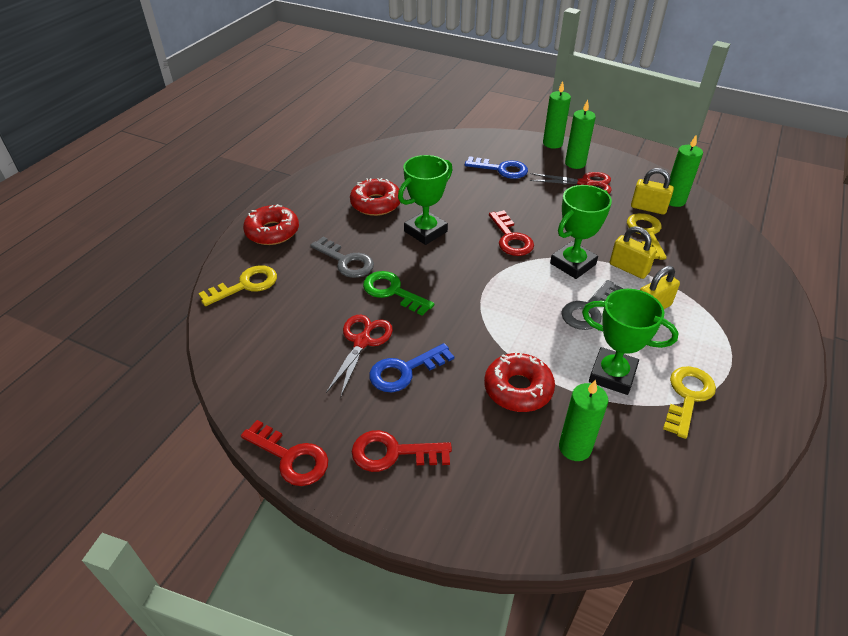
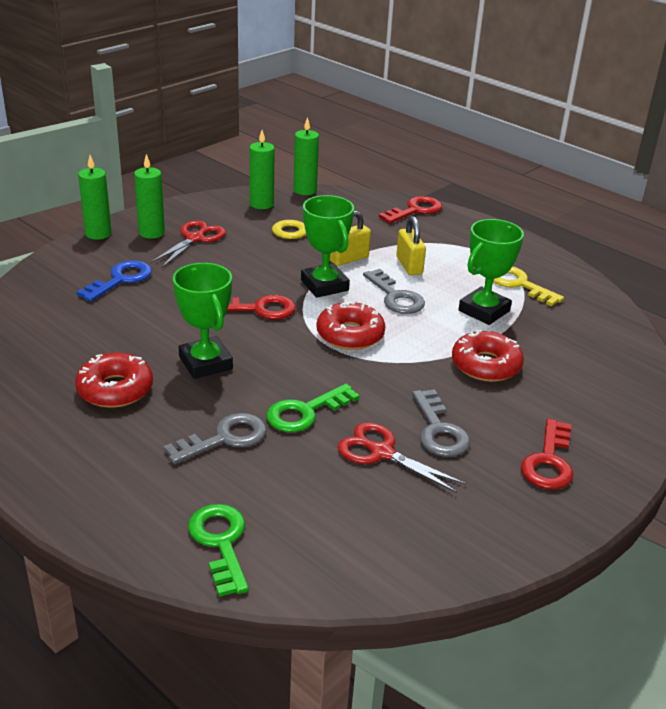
camera: 75 degrees left, 10 degrees down
yellow key [198,265,277,306] -> green key [188,504,249,597]
red key [241,420,328,486] -> red key moved to [379,196,442,223]
red donut [243,204,299,245] -> red donut moved to [317,301,385,350]
blue key [369,343,454,392] -> grey key [412,389,470,457]
green candle [559,379,608,461] -> green candle moved to [294,117,319,195]
yellow padlock [631,168,674,215] -> none

